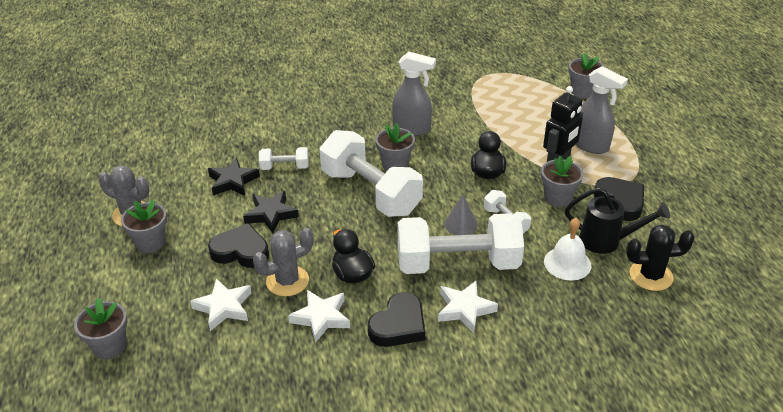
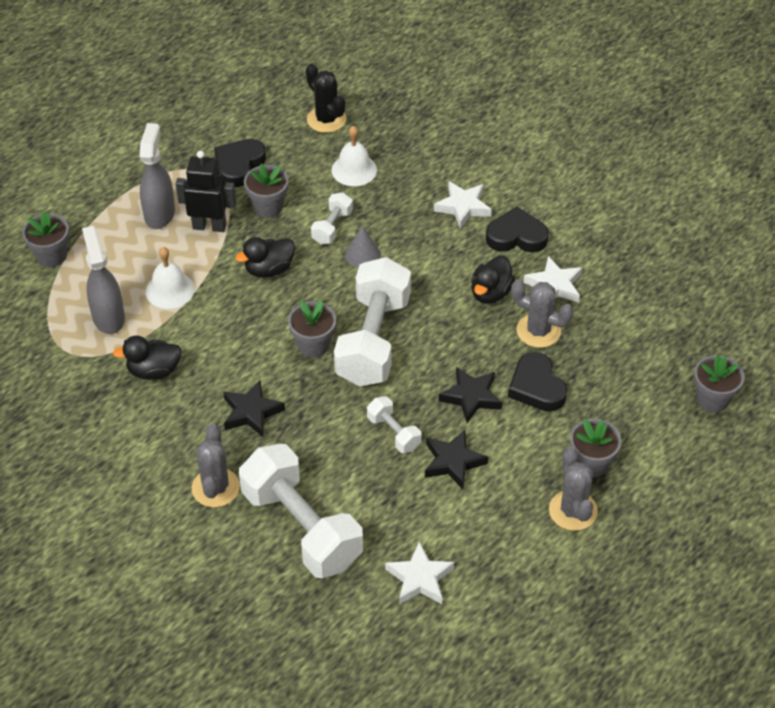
camera: 125 degrees left, 10 degrees up
white star [190,278,252,331] -> white star moved to [385,541,454,605]
grey spray bottle [392,52,436,136] -> grey spray bottle moved to [82,226,125,334]
white dumbbell [398,213,524,274] -> white dumbbell moved to [239,444,363,578]
black watering can [565,187,670,254] -> none
none -> black duck [113,336,182,380]
none -> white bell [146,247,194,309]
none -> grey cactus [192,423,240,507]
none -> black star [223,380,285,437]

